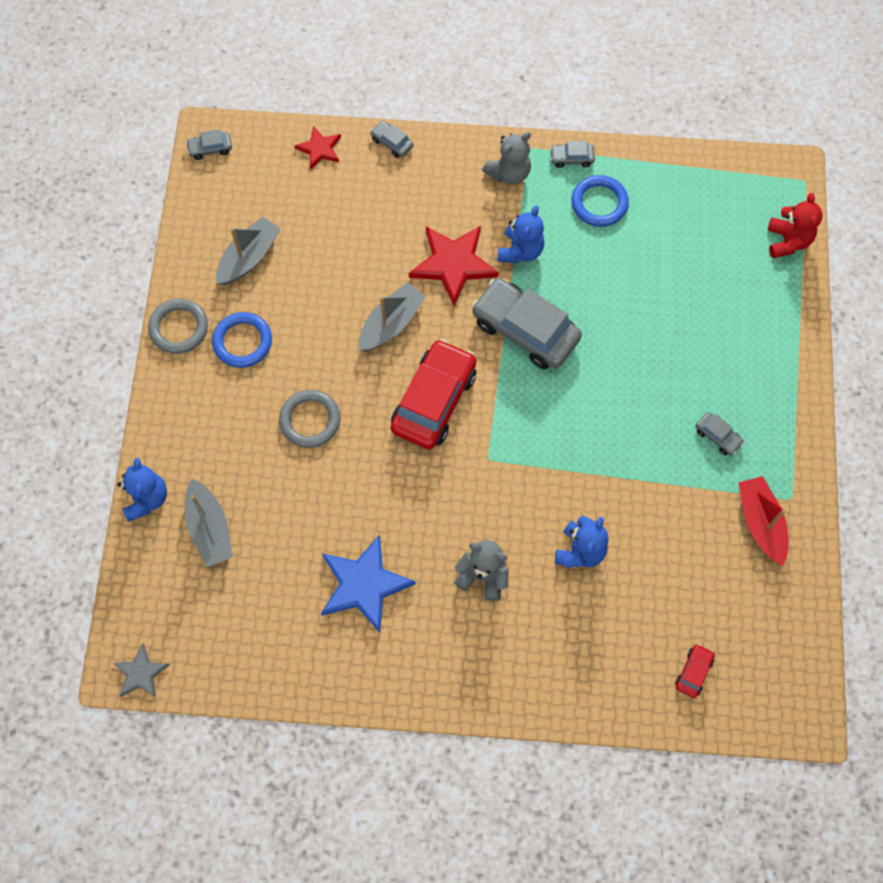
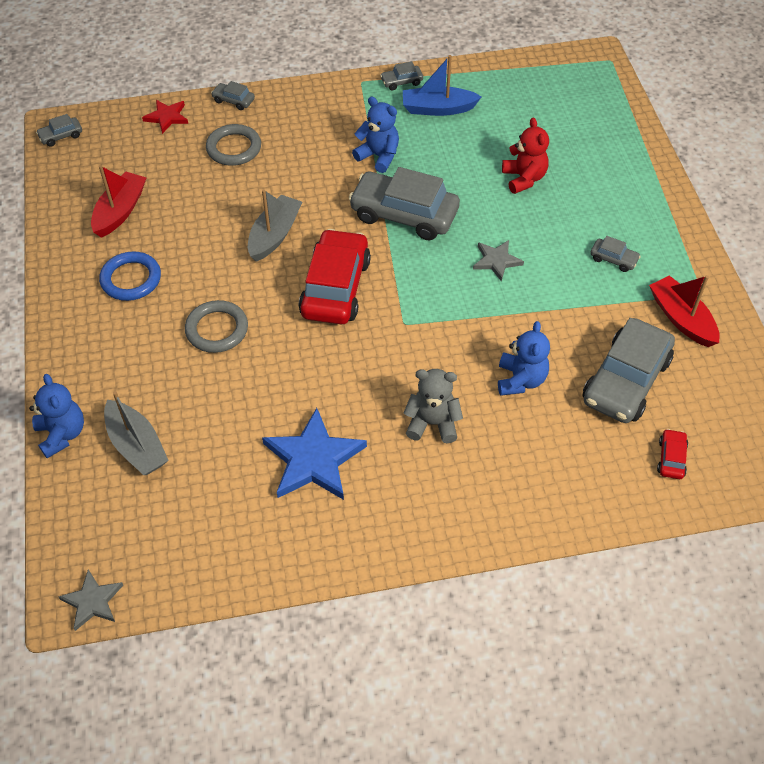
camera: 15 degrees left, 15 degrees down
grey ring [148,298,208,354] -> grey ring moved to [206,124,261,166]
grey boat [216,216,281,285] -> red boat [91,165,146,238]
red star [409,226,499,306] -> none
grey teddy bear [482,132,531,185] -> none
blue teddy bear [497,206,545,264] -> blue teddy bear turned 60 degrees counterclockwise [352,97,399,173]
blue ring [571,175,629,227] -> blue boat [403,55,482,116]
red teddy bear [768,193,823,258] -> red teddy bear moved to [502,118,549,194]
none -> grey star [473,240,524,281]
none -> grey car [583,318,675,423]

